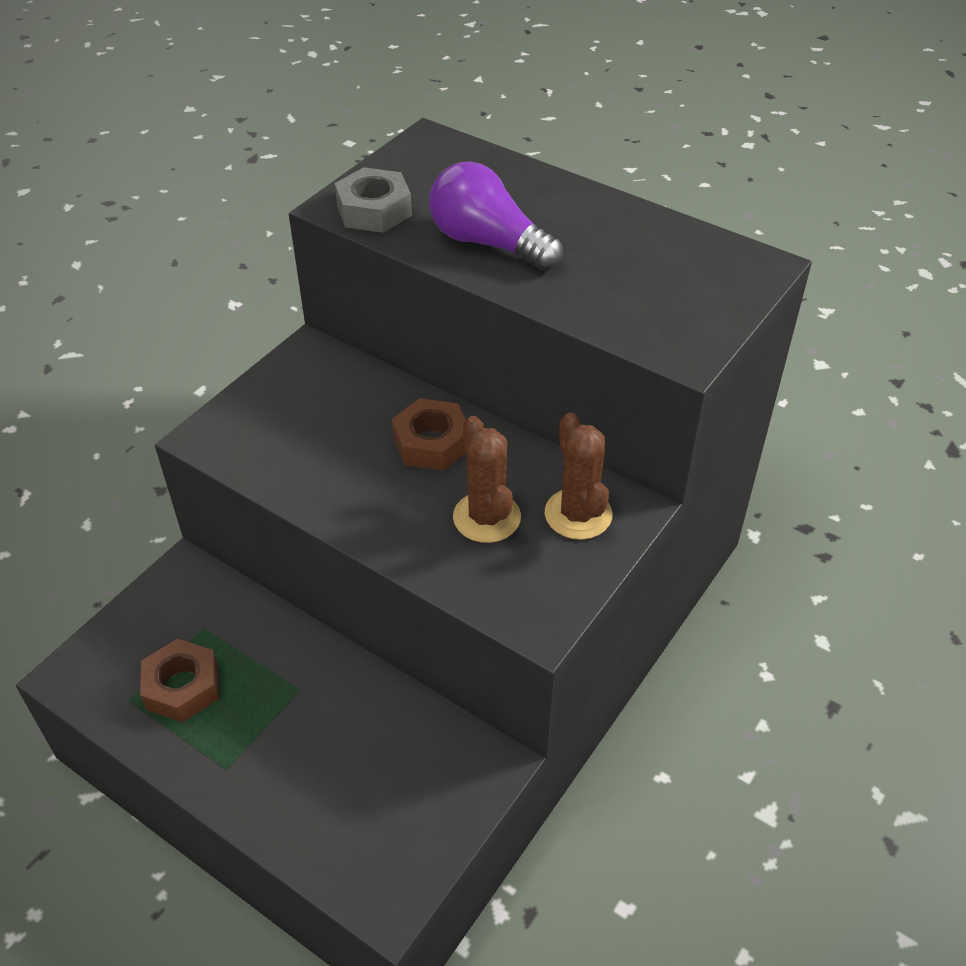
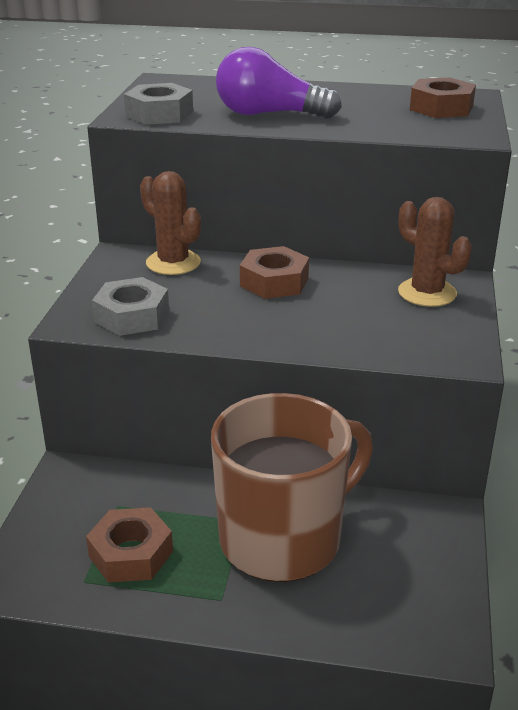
camera: 25 degrees left, 15 degrees down
brown cactus [453,416,521,543] -> brown cactus moved to [140,171,201,275]
none -> grey nut [92,277,169,336]
none -> brown mug [211,393,373,582]
none -> brown nut [410,77,476,118]

